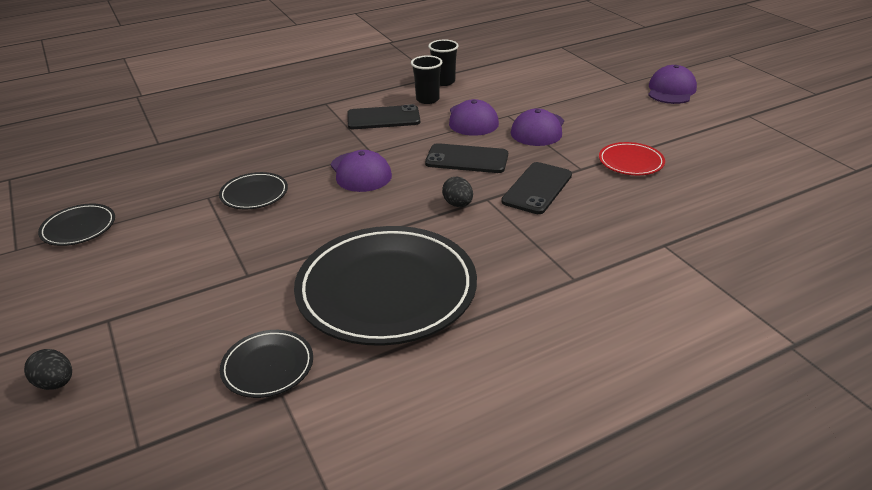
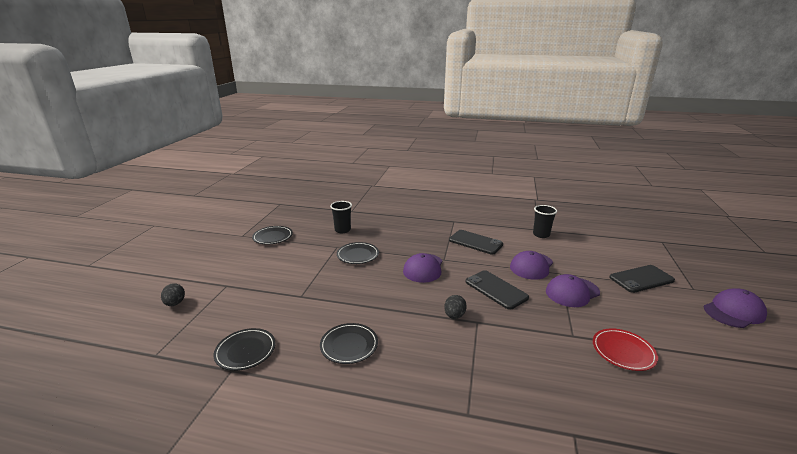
camera: 40 degrees right, 10 degrees down
black plate [294,226,477,346] -> black plate [320,323,378,364], size x0.45
black cup [411,55,442,104] -> black cup moved to [330,201,352,233]
black phone [501,162,572,214] -> black phone moved to [609,265,675,293]

